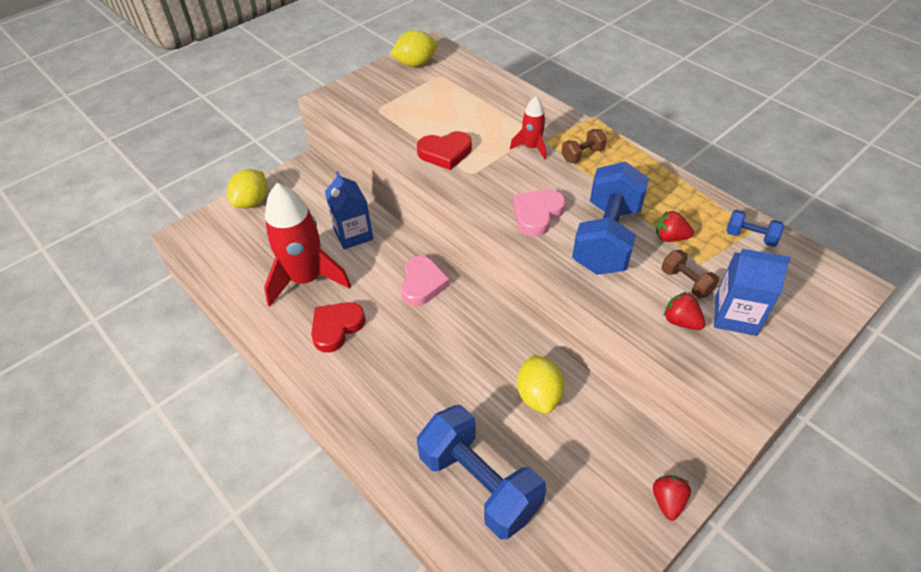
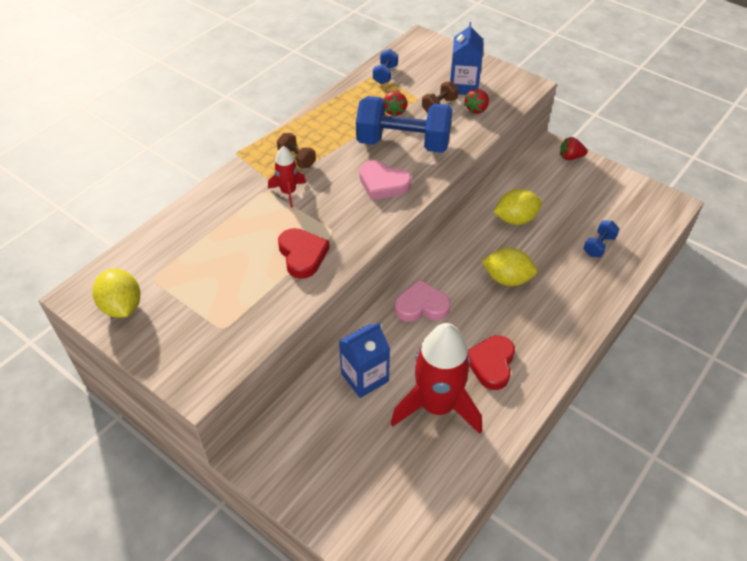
camera: 100 degrees left, 0 degrees up
yellow lemon [227,169,267,208] -> yellow lemon moved to [482,248,537,286]
red heart [311,302,366,353] -> red heart turned 75 degrees clockwise [468,335,515,390]
blue dumbbell [417,405,546,539] -> blue dumbbell [583,220,620,257], size x0.44

